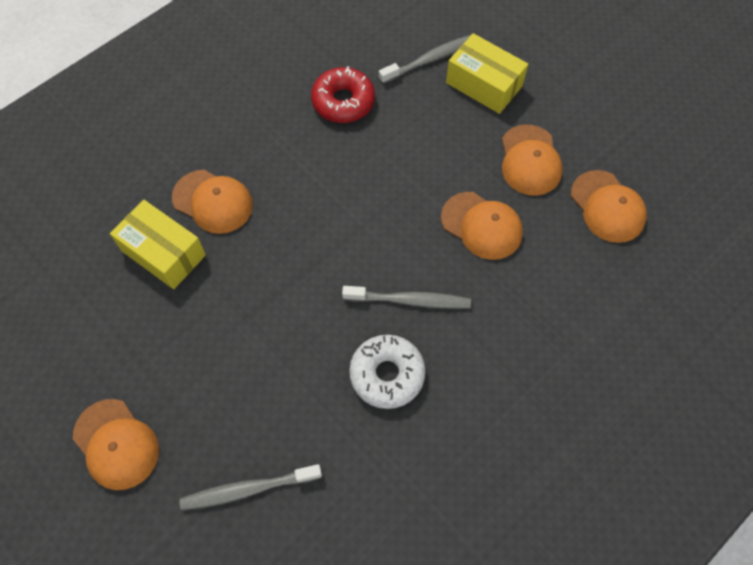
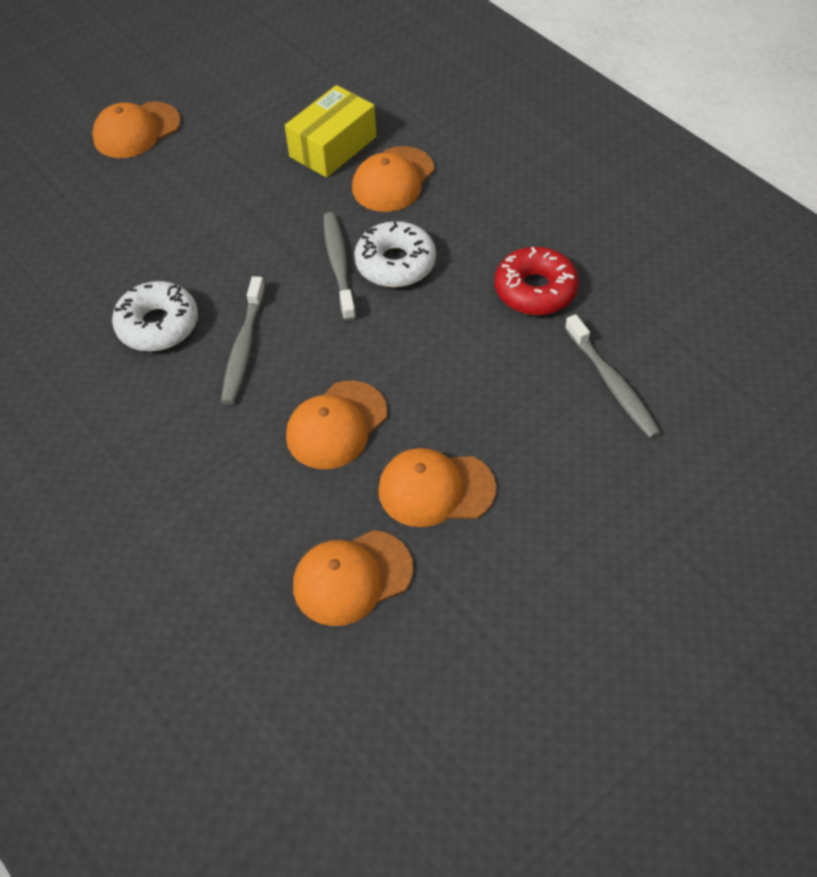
camera: 95 degrees right, 10 degrees down
grey toothbrush [179,464,322,511] -> grey toothbrush moved to [323,212,356,321]
yellow box [446,33,528,114] -> none
none -> white donut [354,221,436,288]

